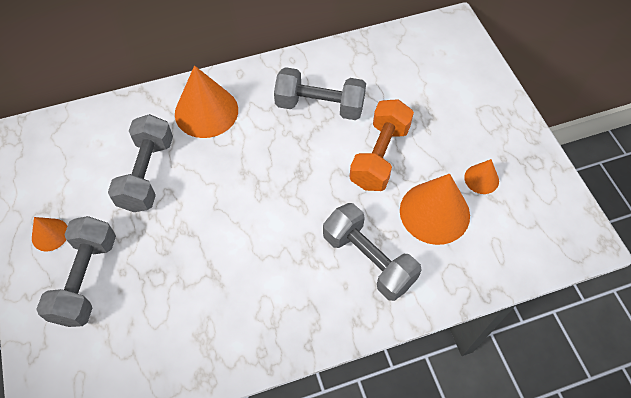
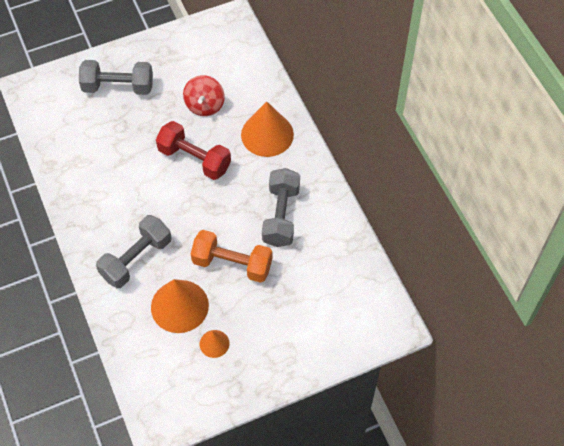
camera: 85 degrees right, 0 degrees up
orange cone [32,217,67,251] -> none
grey dumbbell [108,114,173,212] -> red spinning top [183,75,225,116]
none -> red dumbbell [156,121,231,180]

